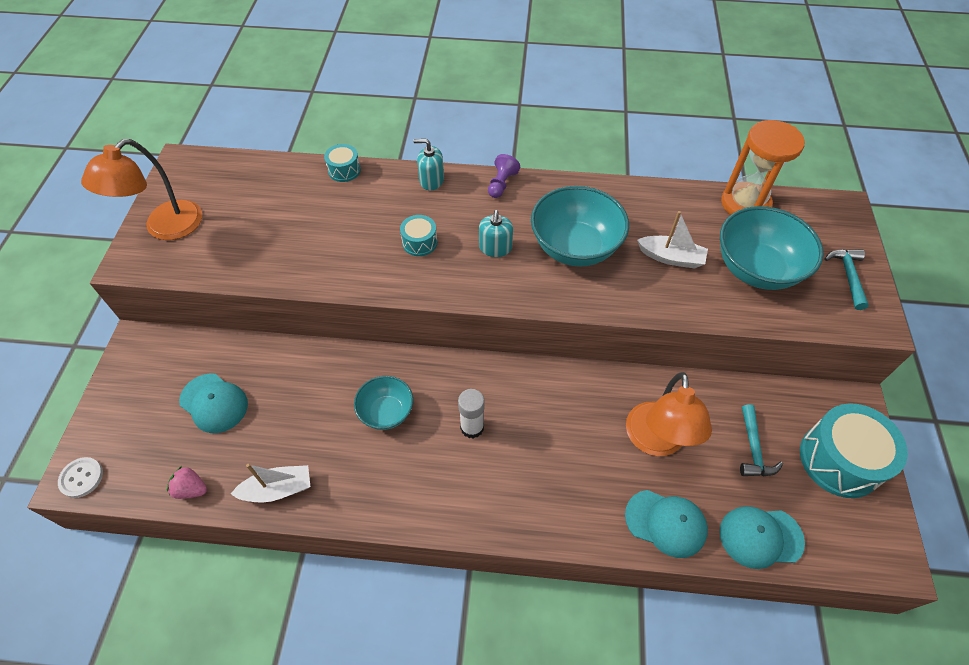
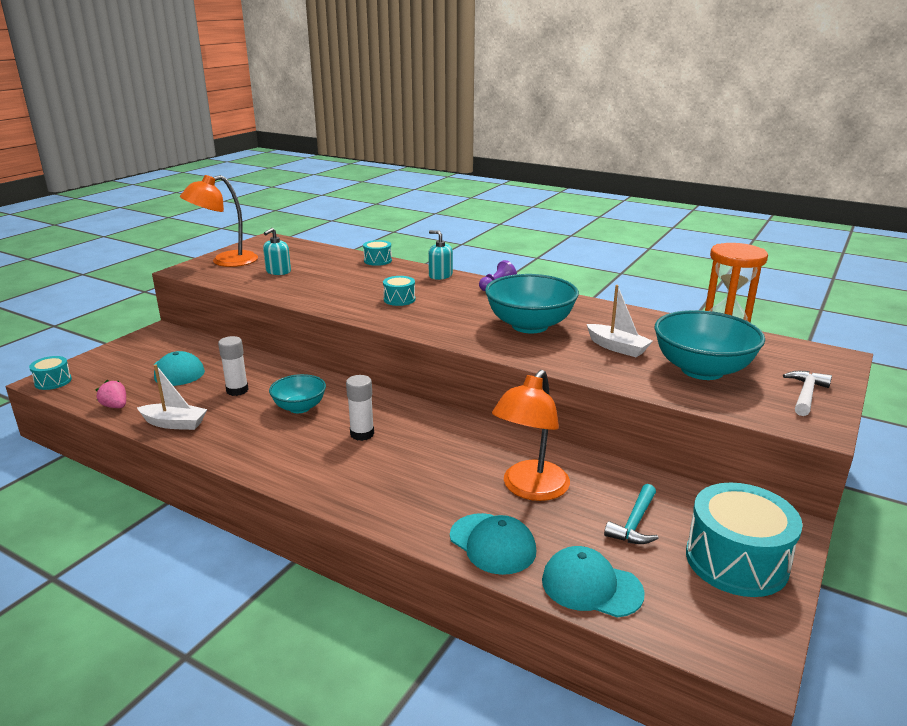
camera: 25 degrees right, 30 degrees down
white button [58,457,103,498] -> turquoise drum [29,356,72,390]
turquoise soap dispenser [479,210,513,257] -> turquoise soap dispenser moved to [263,228,291,275]
turquoise hammer [825,249,869,310] -> white hammer [783,371,832,416]
none -> white glue stick [218,336,249,396]

